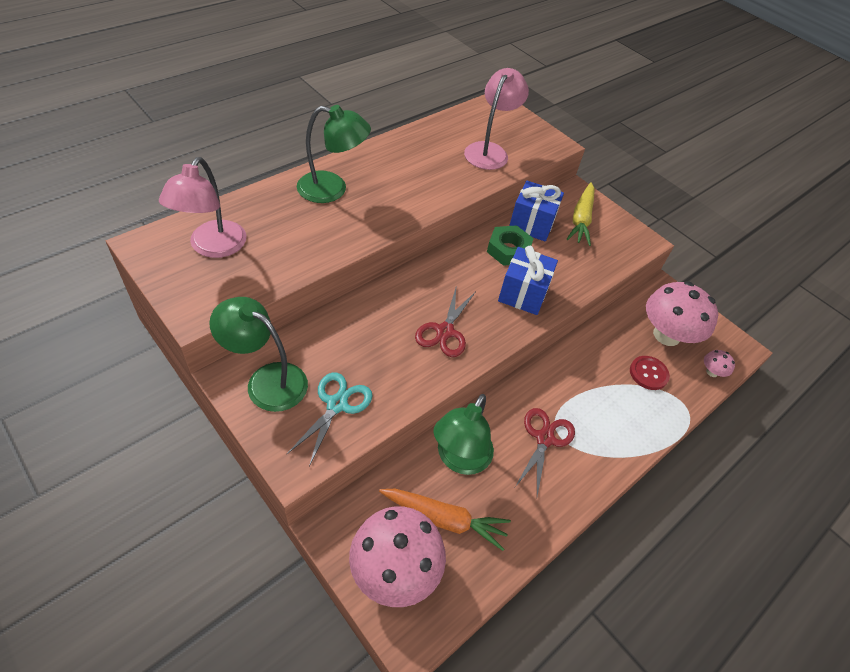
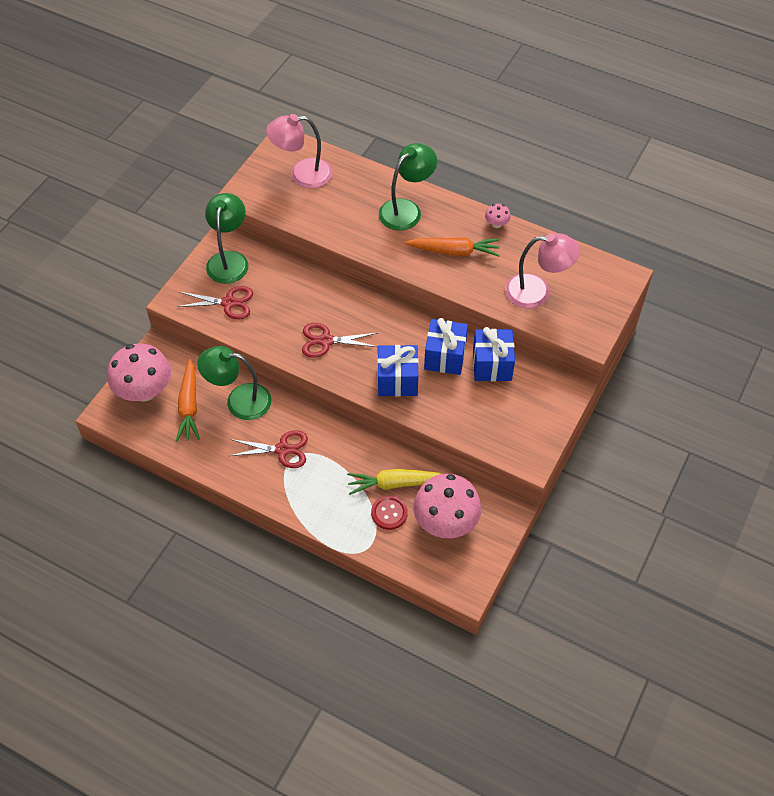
camera: 75 degrees right, 5 degrees up
turquoise scissors [286,373,373,466] -> red scissors [176,286,253,319]
green lamp [297,105,371,203] -> green lamp turned 120 degrees counterclockwise [379,143,437,231]
green nut [487,225,534,266] -> blue gift [424,318,468,375]
yellow carrot [567,182,594,246] -> yellow carrot moved to [347,469,443,495]
pink mushroom [704,350,735,377] -> pink mushroom moved to [485,204,511,228]
none -> orange carrot [405,237,500,257]

